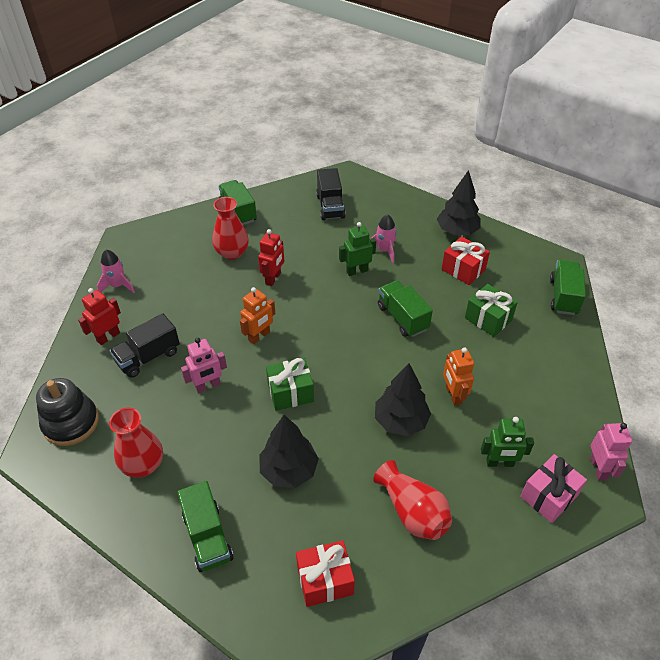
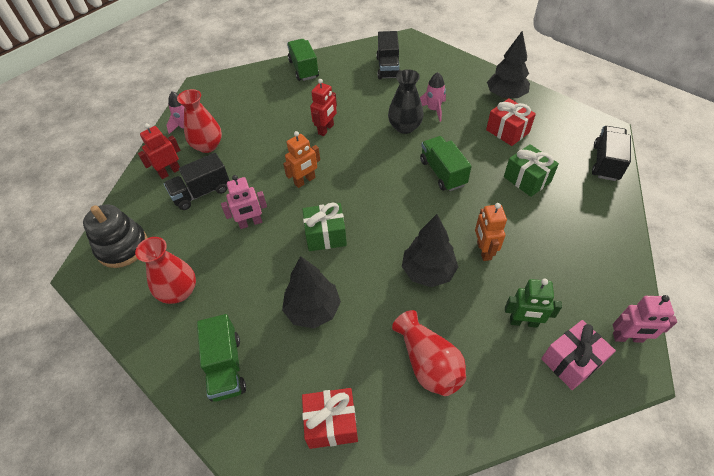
camera: 10 degrees right, 5 degrees up
red vase [212,197,249,260] -> red vase moved to [177,89,222,153]
green robot [339,222,376,276] -> black vase [388,69,423,134]
green truck [550,260,586,315] -> black truck [592,126,631,181]
pink robot [590,423,632,481] -> pink robot turned 90 degrees clockwise [613,295,677,343]

